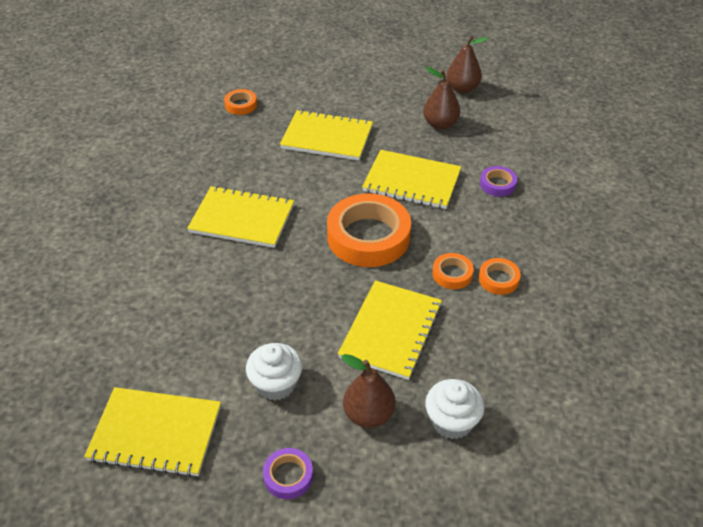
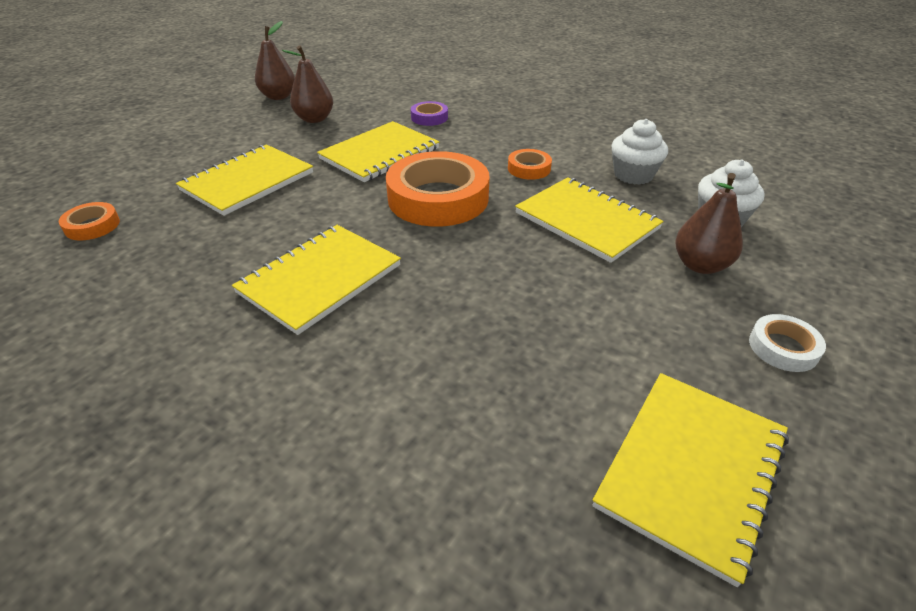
camera: 65 degrees left, 5 degrees down
white cupcake [246,343,302,401] -> white cupcake moved to [611,119,668,185]
purple tape [263,448,313,499] -> white tape [749,314,826,372]
orange tape [479,258,521,295] -> none

